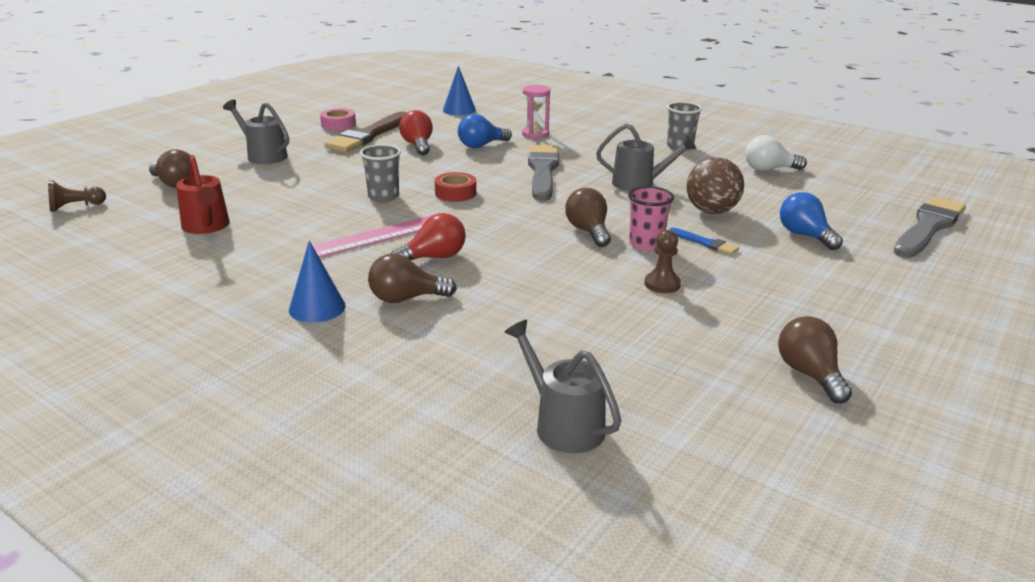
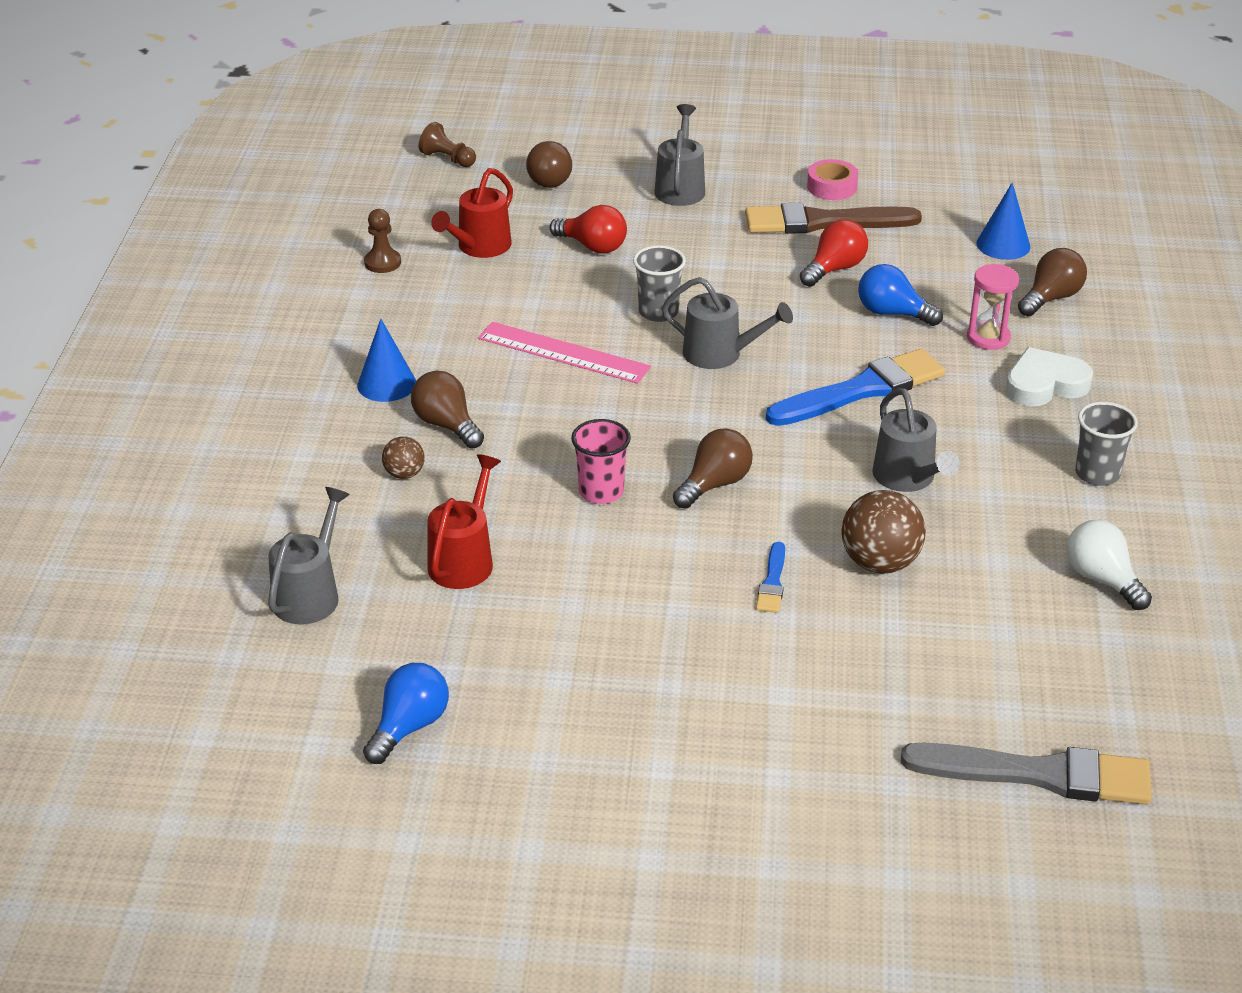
camera: 60 degrees right, 10 degrees up
red light bulb [391,213,466,260] -> red light bulb moved to [550,205,627,253]
red tape [435,172,476,202] -> grey watering can [662,277,793,369]
grey brush [528,145,559,201] -> blue brush [766,349,945,426]
pink cup [628,186,674,251] -> pink cup moved to [571,419,631,504]
brown pawn [645,230,681,293] -> brown pawn moved to [364,209,401,273]
brown light bulb [778,316,852,403] -> brown light bulb moved to [1018,248,1087,316]
blue light bulb [780,192,843,250] -> blue light bulb moved to [363,663,449,764]
none -> brown ball [382,436,425,479]
none -> red watering can [427,454,501,589]
none -> white heart [1005,347,1093,406]

